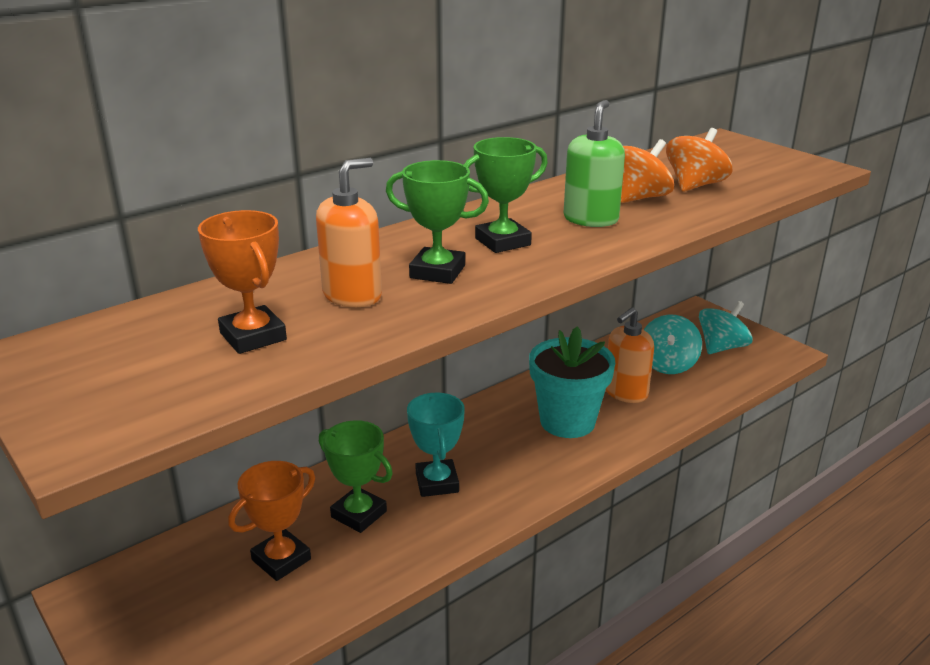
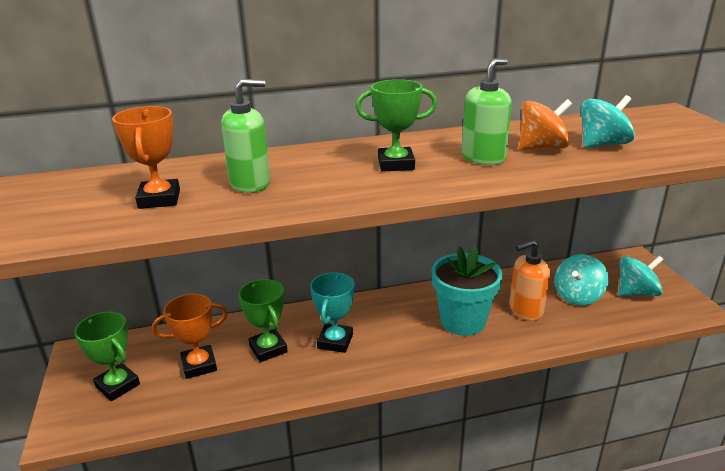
camera: 25 degrees right, 0 degrees up
orange soap dispenser [316,158,382,307] -> green soap dispenser [221,79,270,193]
green trophy [386,160,489,284] -> green trophy moved to [74,312,140,401]
orange spinning top [666,128,733,192] -> turquoise spinning top [580,95,635,148]

